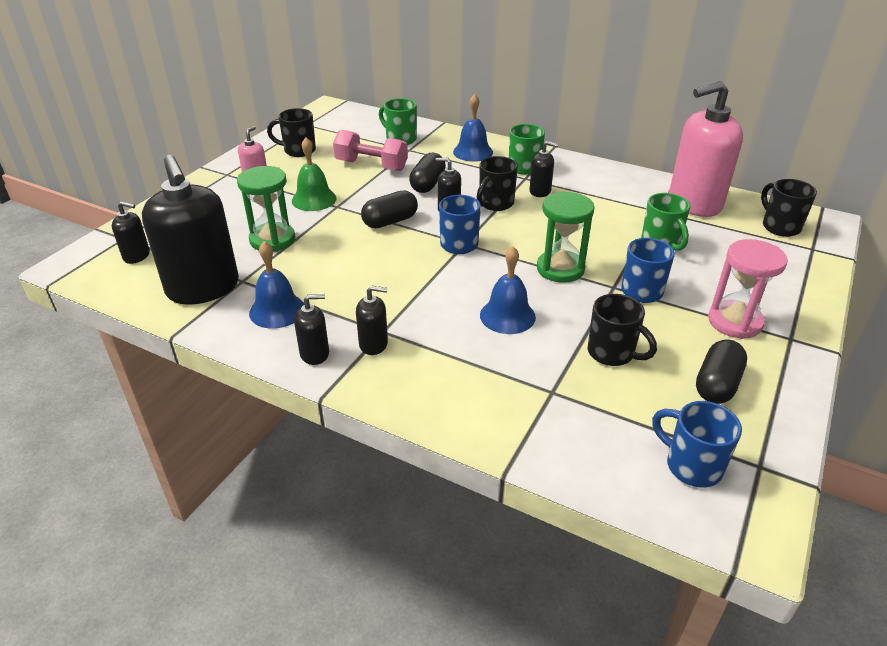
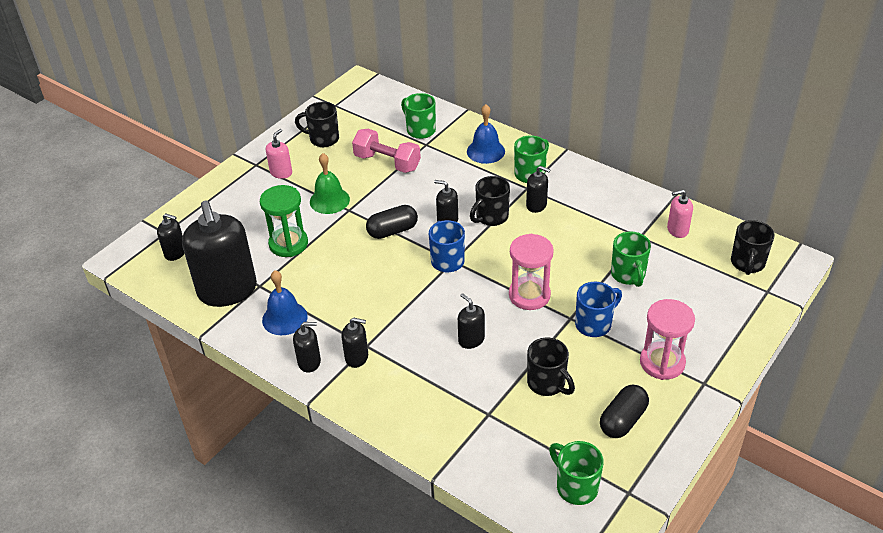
camera: 10 degrees right, 5 degrees up
black capsule [409,153,446,193] -> none
blue bell [480,246,536,334] -> black soap dispenser [458,293,485,349]
green hourglass [537,191,595,283] -> pink hourglass [509,234,554,310]
blue mug [652,401,742,488] -> green mug [549,441,604,505]
pink soap dispenser [669,81,743,217] -> pink soap dispenser [667,190,693,238], size x0.45
black mug [761,179,817,237] -> black mug turned 150 degrees counterclockwise [731,220,775,275]

